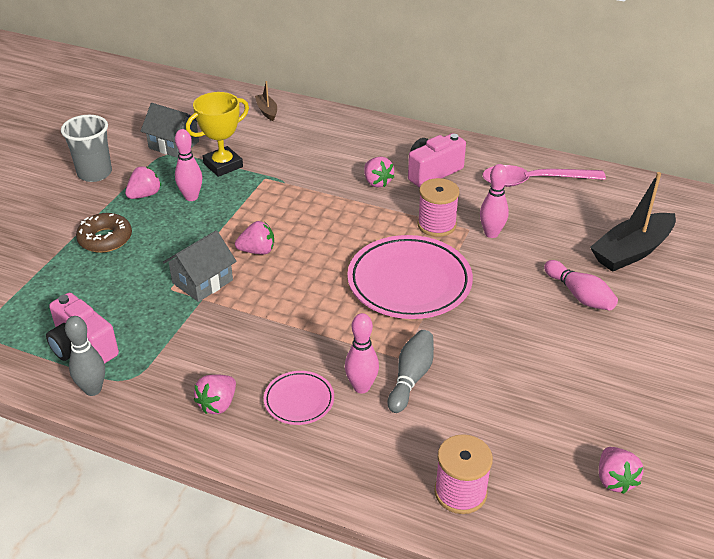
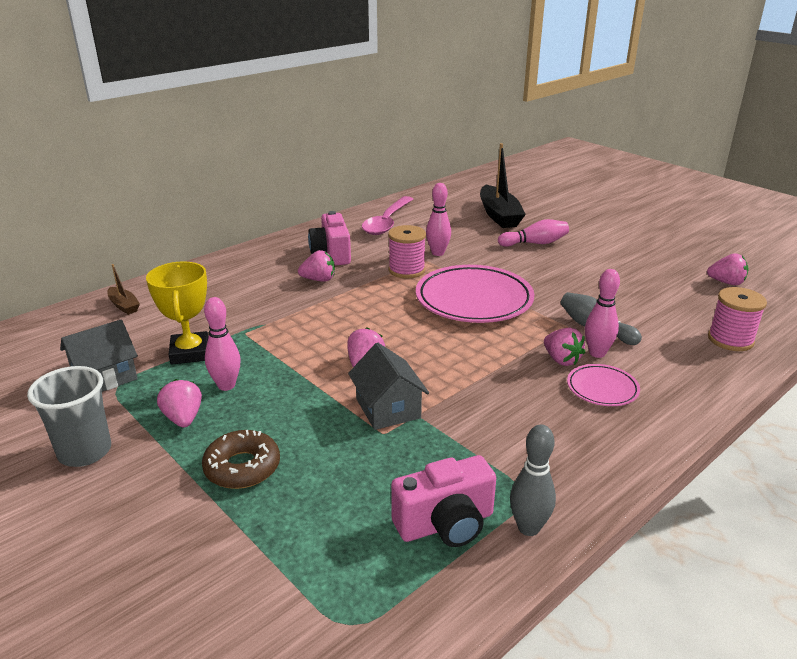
camera: 65 degrees left, 10 degrees down
pink strawberry [194,375,236,414] -> pink strawberry moved to [544,328,585,366]
brown boat [255,81,277,121] -> brown boat turned 135 degrees counterclockwise [107,264,140,315]

